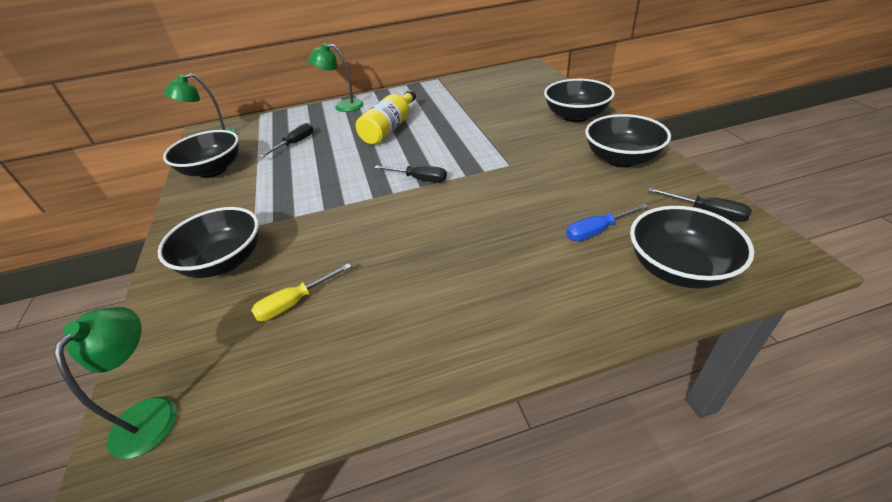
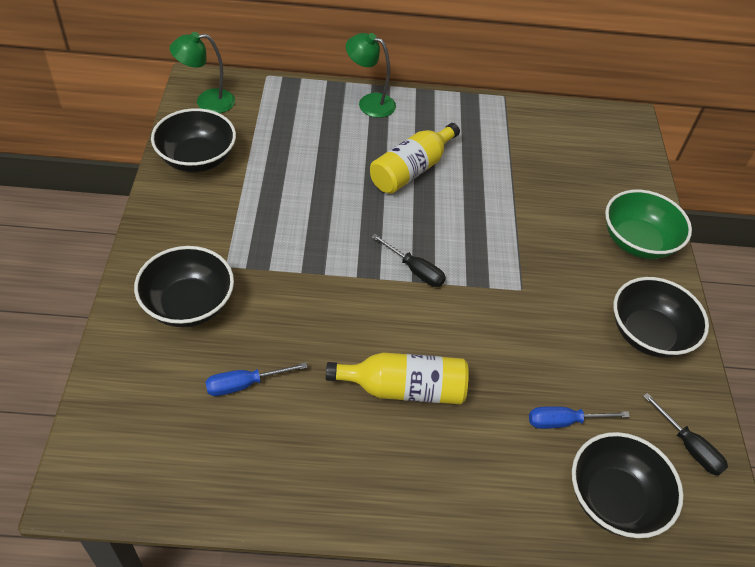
camera: 10 degrees right, 10 degrees up
green lamp [54,307,177,459] -> none
yellow screwdriver [251,263,352,321] -> blue screwdriver [205,362,308,396]
black screwdriver [259,123,313,157] -> none
black bowl [544,79,615,122] -> green bowl [605,190,692,259]
none -> yellow bottle [326,352,469,404]

